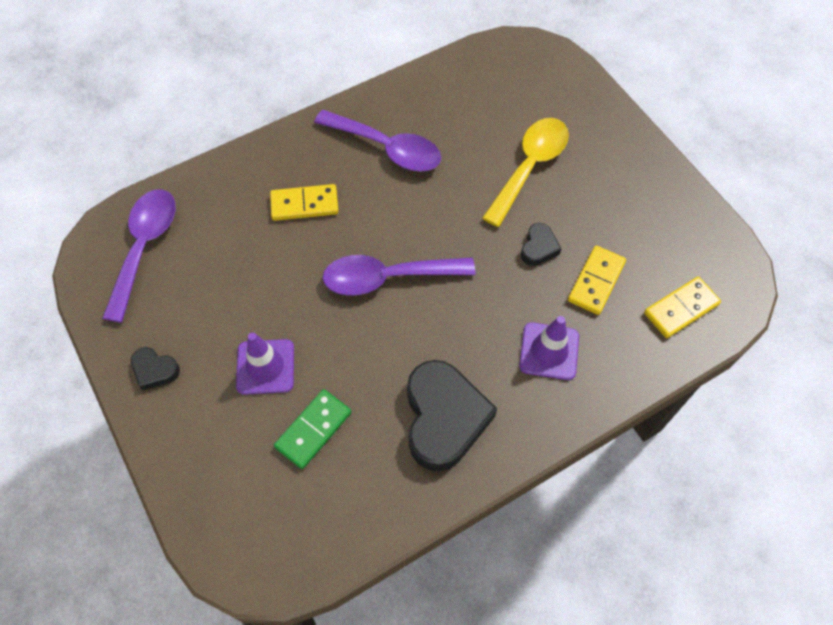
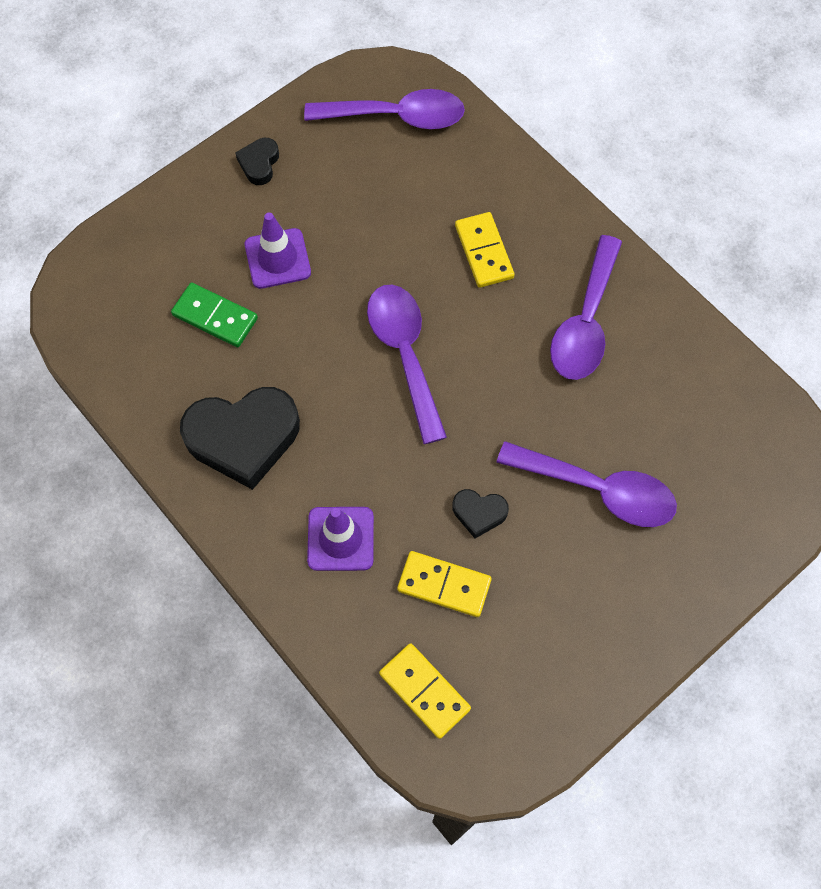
camera: 80 degrees right, 5 degrees up
yellow spoon [482,118,569,227] -> purple spoon [496,441,677,527]

